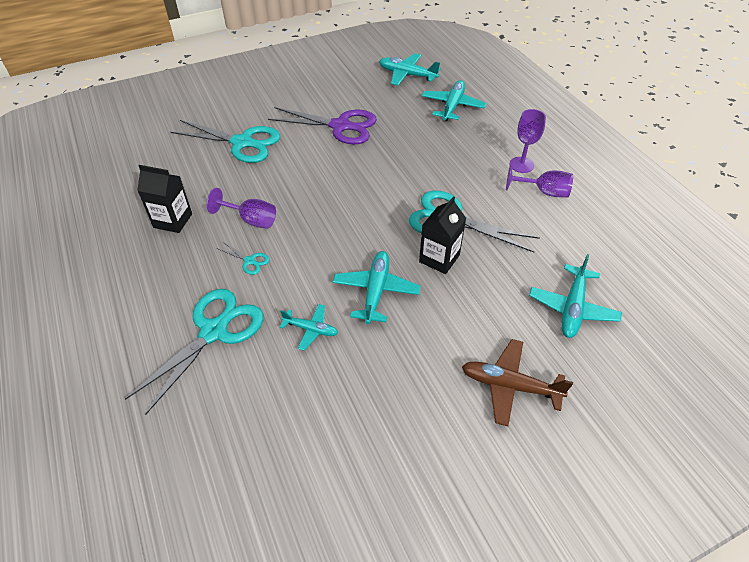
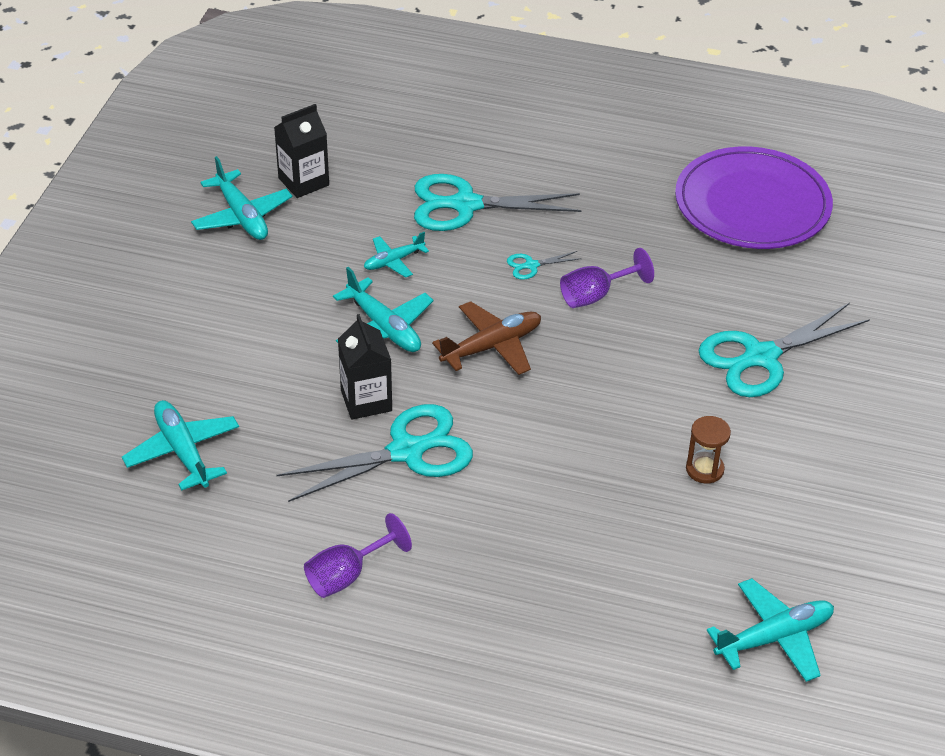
camera: 130 degrees right, 5 degrees down
turquoise scissors [125,289,264,415] -> turquoise scissors turned 105 degrees clockwise [414,174,582,231]
black carton [137,165,192,233] -> black carton moved to [274,104,329,198]
purple scissors [268,107,377,145] -> brown hourglass [686,416,731,484]
turquoise plane [422,80,486,121] -> turquoise plane moved to [191,156,292,240]
brown plane [462,339,573,427] -> brown plane moved to [432,301,541,375]
purple goblet [510,109,546,173] -> none
none -> purple plate [675,147,833,249]

